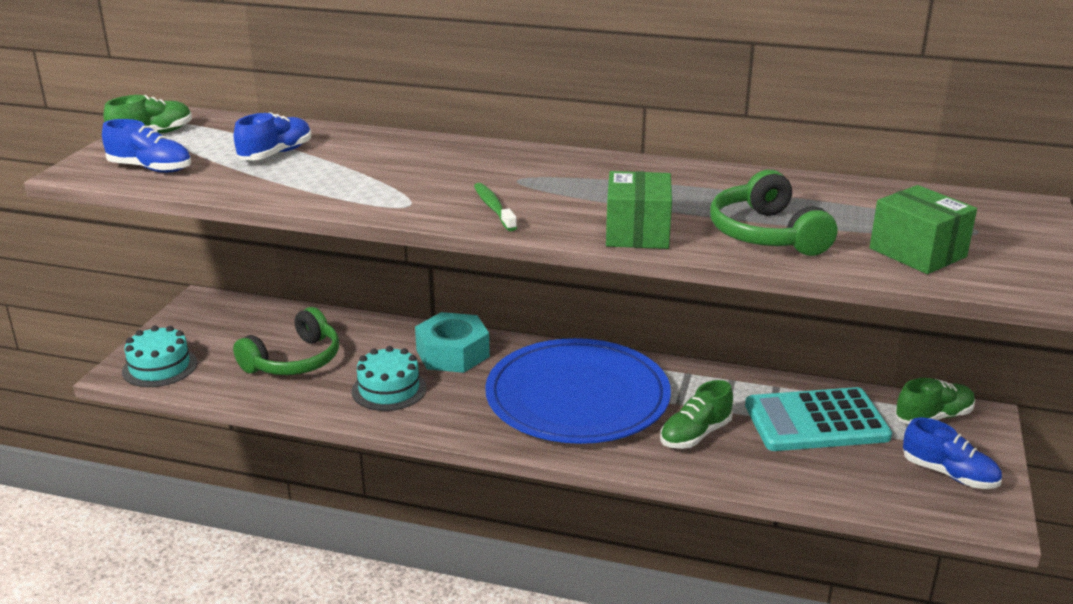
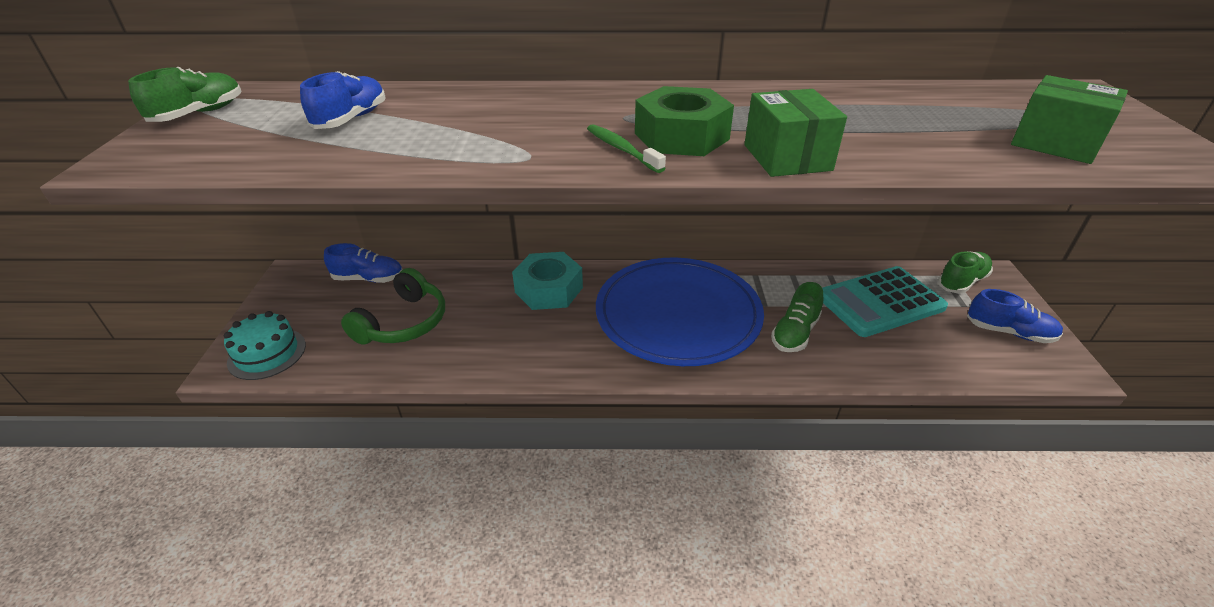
camera: 15 degrees left, 10 degrees up
blue shoe [102,119,191,173] -> blue shoe moved to [324,243,403,283]
turquoise cake [352,346,427,411] -> none
green headphones [710,170,837,256] -> none
none -> green nut [635,86,734,156]

